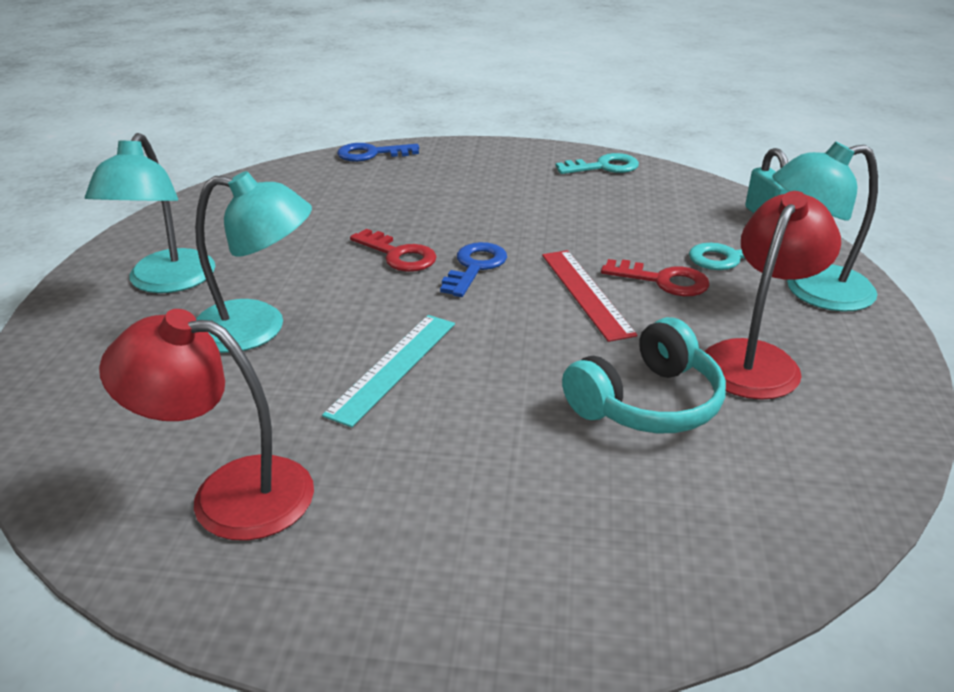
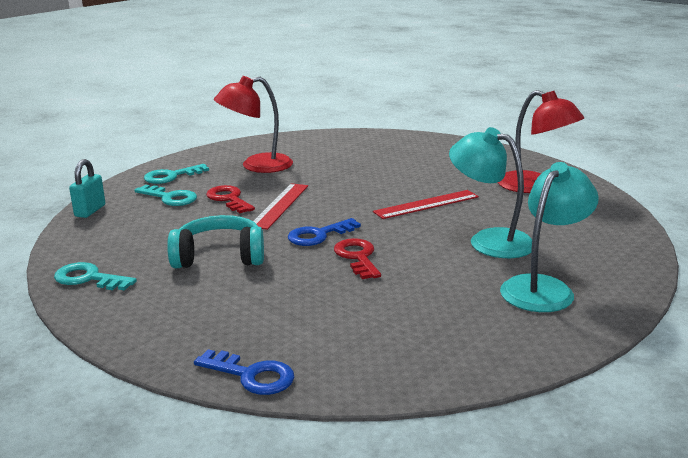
camera: 145 degrees left, 10 degrees down
turquoise ruler [322,315,455,427] -> red ruler [373,190,479,219]
turquoise headphones [562,317,726,433] -> turquoise headphones moved to [167,215,264,268]
turquoise lamp [772,142,878,312] -> turquoise key [144,164,209,184]

